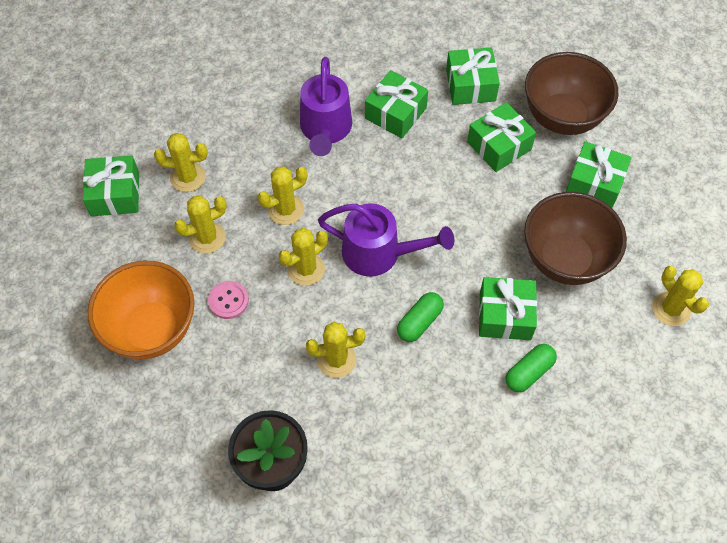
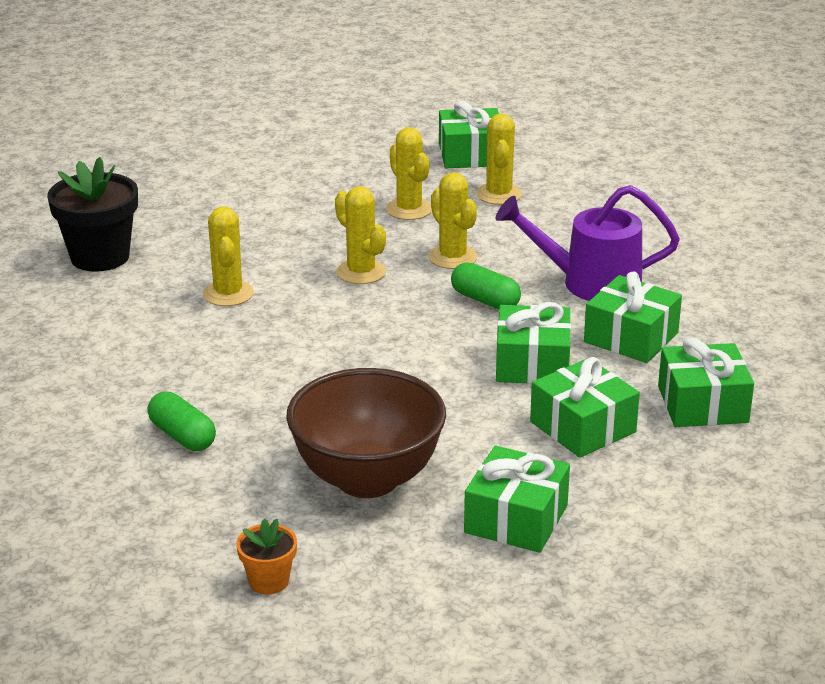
camera: 90 degrees right, 30 degrees down
orange bowl [88,261,194,359] -> none
pink button [208,281,249,319] -> none
purple watering can [318,203,454,277] -> none
green capsule [397,292,444,342] -> green capsule moved to [451,262,521,309]
green gift [479,277,537,340] -> green gift moved to [496,302,571,384]
brown bowl [525,52,618,135] -> none
yellow cactus [652,266,709,326] -> orange flower pot [236,518,297,594]

